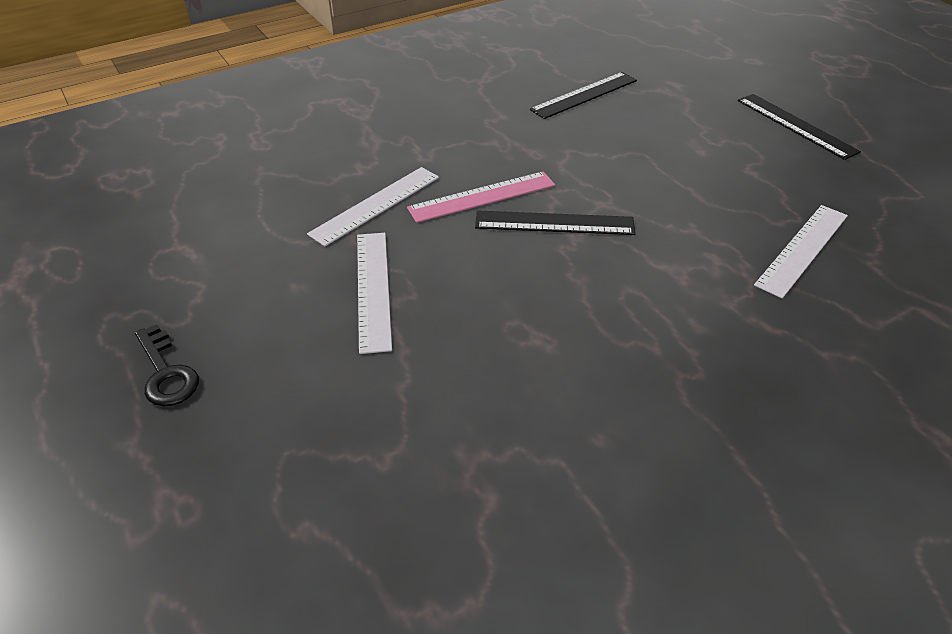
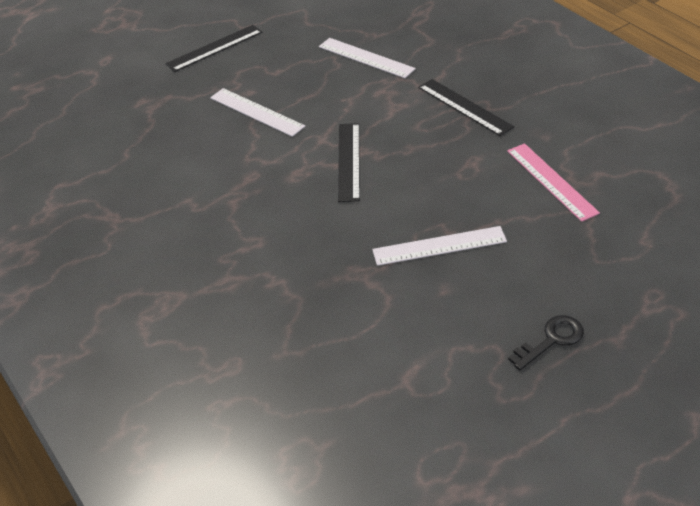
camera: 90 degrees left, 0 degrees up
white ruler [307,167,439,247] -> white ruler moved to [210,88,305,137]
pink ruler [407,171,555,223] -> pink ruler moved to [507,143,600,222]
black ruler [530,72,637,119] -> black ruler moved to [418,79,514,136]

